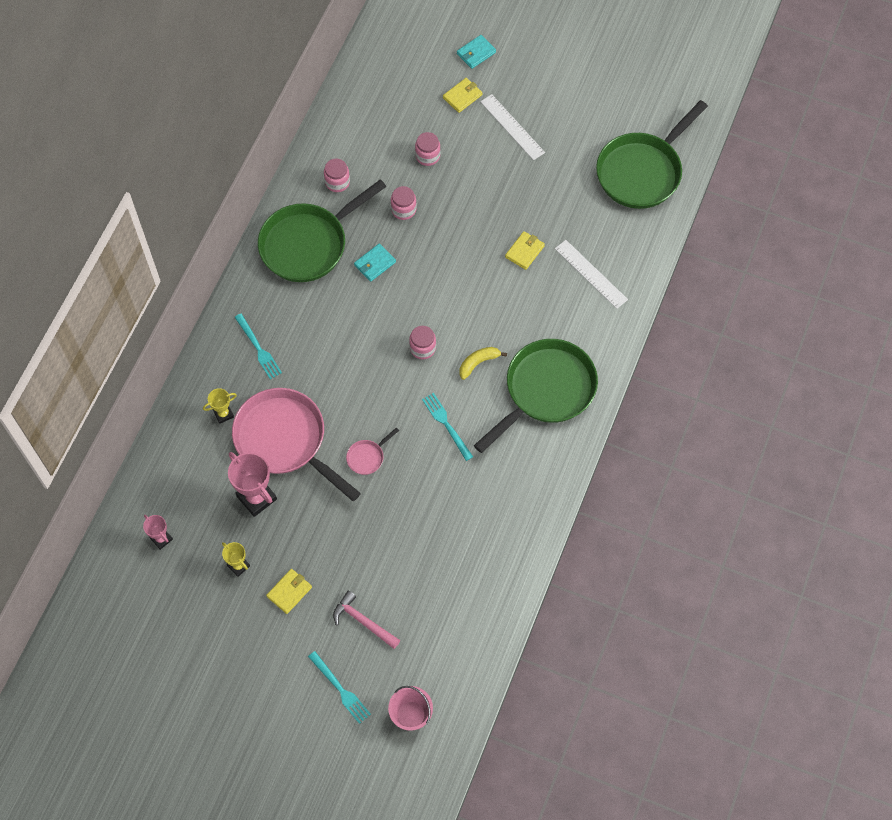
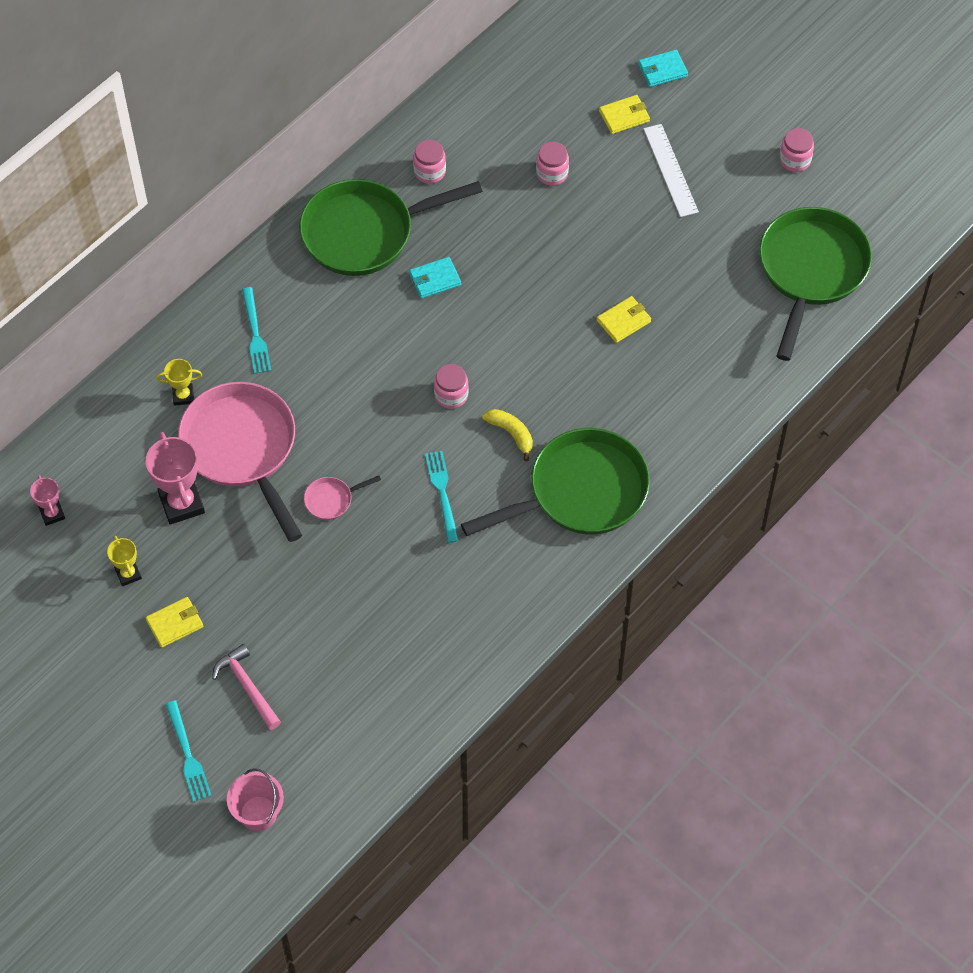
camera: 20 degrees right, 5 degrees down
pink jar [391,186,417,220] -> pink jar moved to [779,128,814,172]
yellow banana [459,347,507,380] -> yellow banana turned 60 degrees clockwise [482,409,533,461]
white ruler [555,240,628,309] -> none
green pan [596,100,708,209] -> green pan turned 135 degrees clockwise [759,207,872,361]

